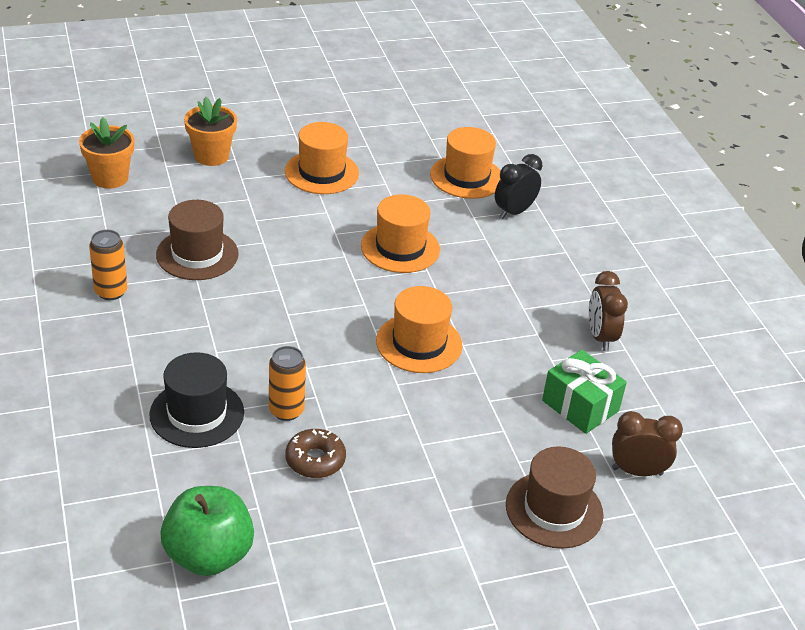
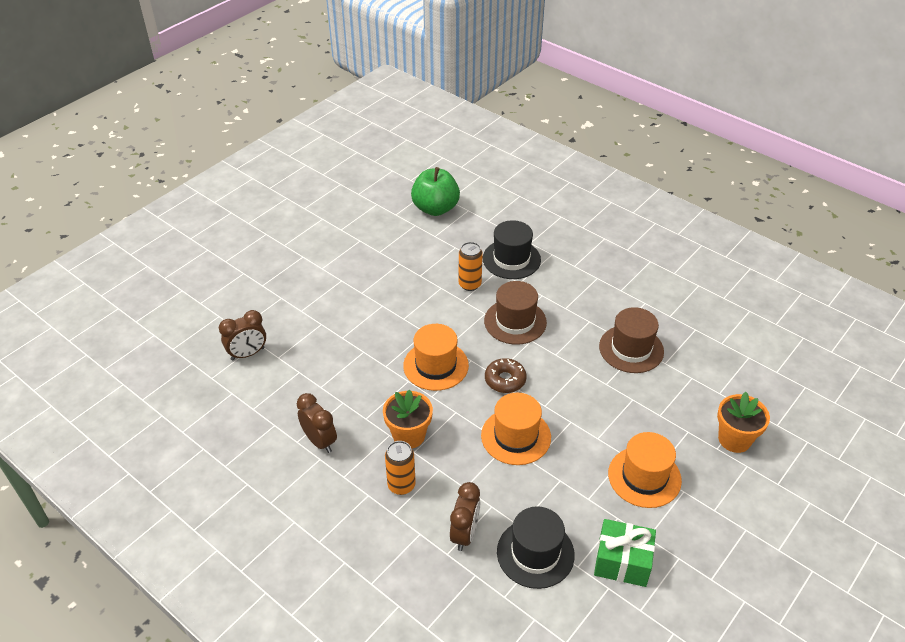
camera: 150 degrees right, 5 degrees up
orange flower pot [79,117,134,189] -> orange flower pot moved to [383,390,433,449]
orange can [89,230,127,300] -> orange can moved to [385,441,416,495]
brown donut [285,429,346,478] -> brown donut moved to [485,358,527,393]
orange hat [430,127,500,199] -> black hat [497,506,575,589]
black clock [495,154,542,219] -> brown clock [450,482,480,551]
brown hat [506,446,604,549] -> brown hat moved to [484,281,547,345]
green gift [542,350,627,434] -> green gift moved to [594,519,656,587]

